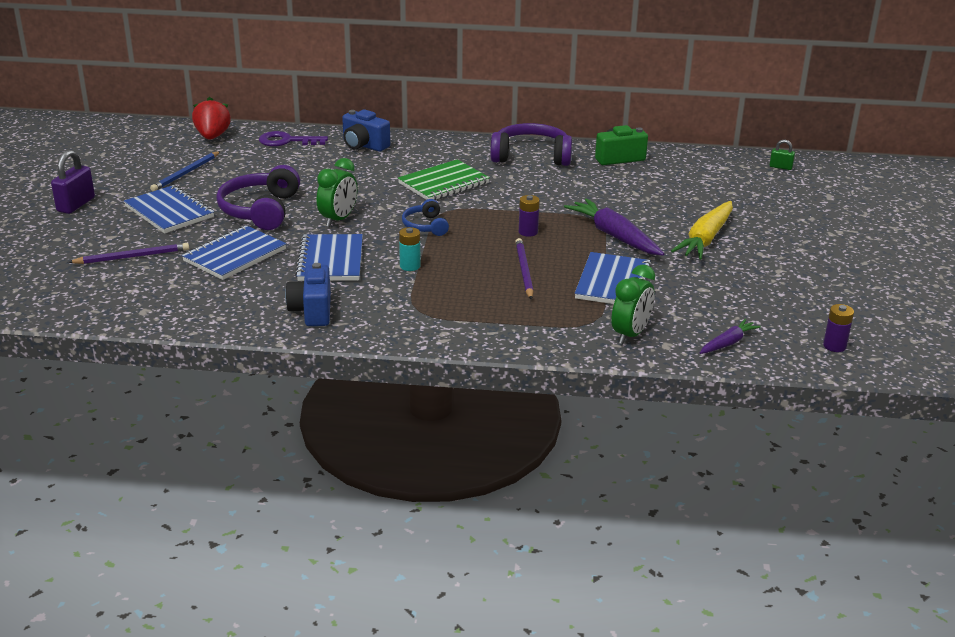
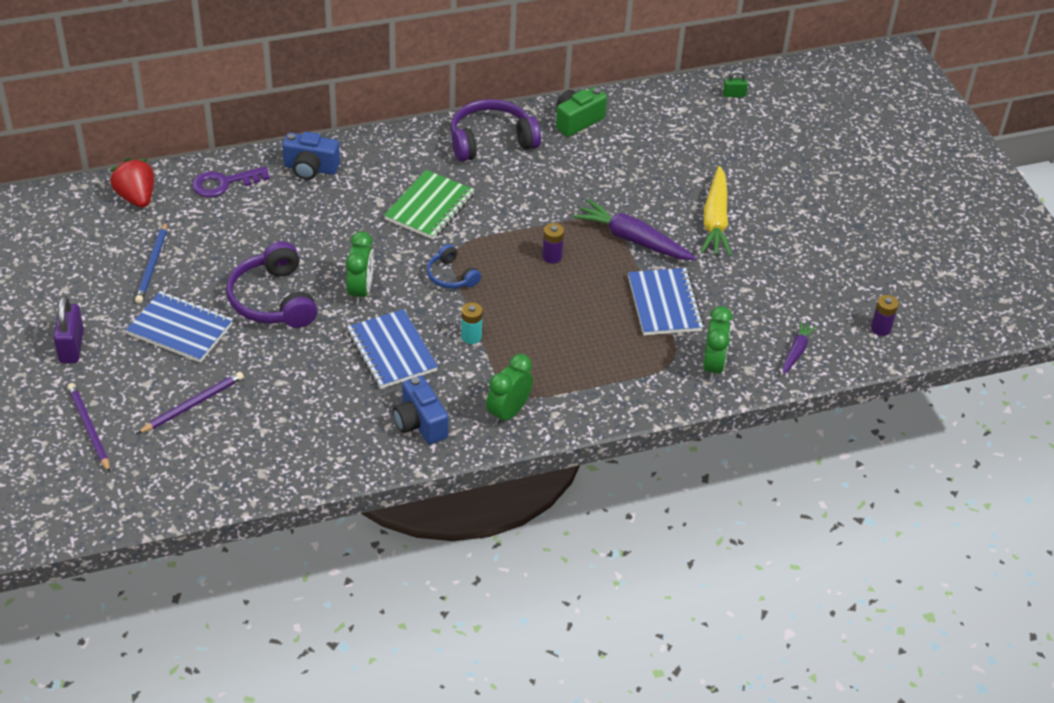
camera: 25 degrees left, 15 degrees up
blue notebook [182,225,286,280] -> none
purple pencil [515,238,534,300] -> purple pencil moved to [68,383,110,473]
none -> green clock [486,354,533,426]

